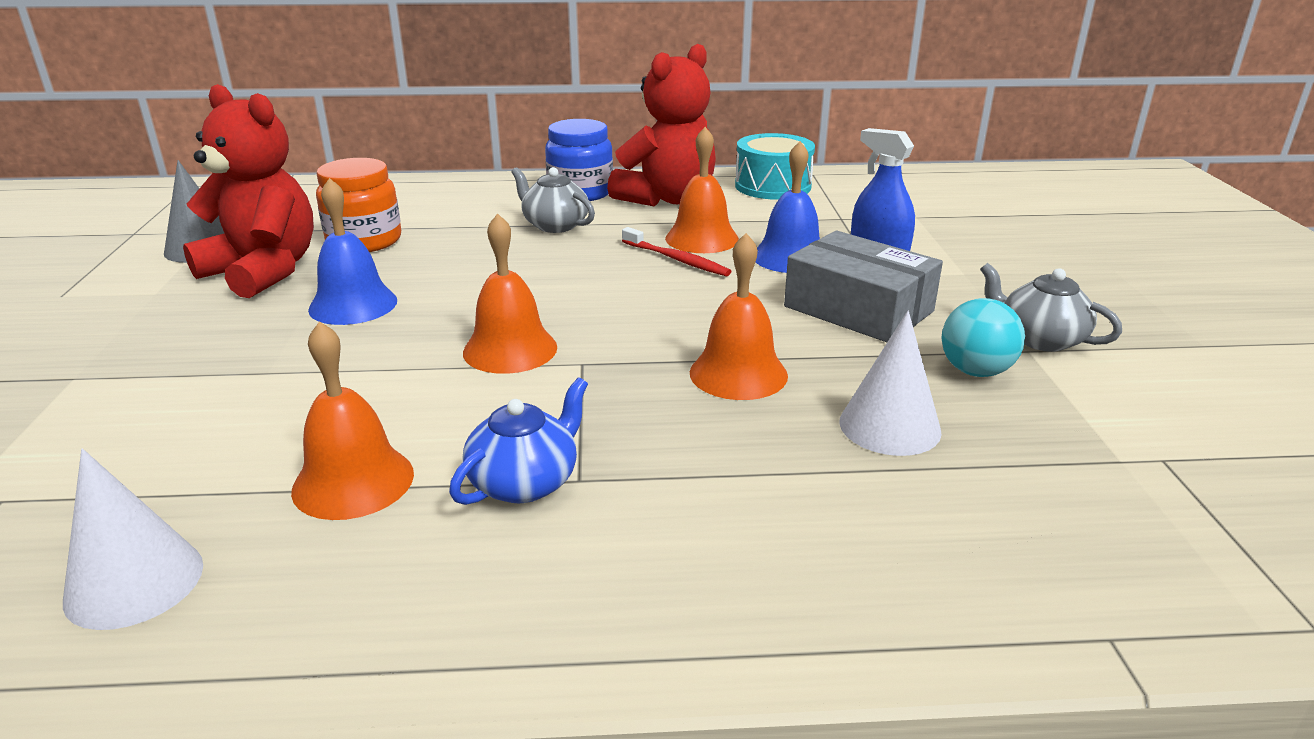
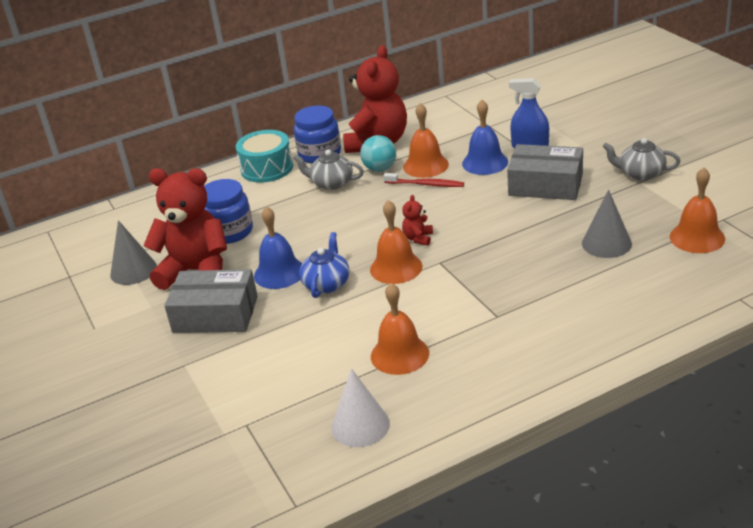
camera: 20 degrees left, 5 degrees up
orange jar [316,158,401,252] -> blue jar [204,179,253,244]
blue teapot [449,378,588,505] -> blue teapot moved to [299,232,350,298]
orange bell [690,233,788,400] -> orange bell moved to [670,168,725,253]
turquoise drum [735,133,815,200] -> turquoise drum moved to [236,130,293,183]
white cone [840,311,942,456] -> grey cone [582,189,632,258]
turquoise ball [941,298,1025,377] -> turquoise ball moved to [360,135,396,172]
none -> grey box [164,269,258,333]
none -> red teddy bear [402,195,433,246]

